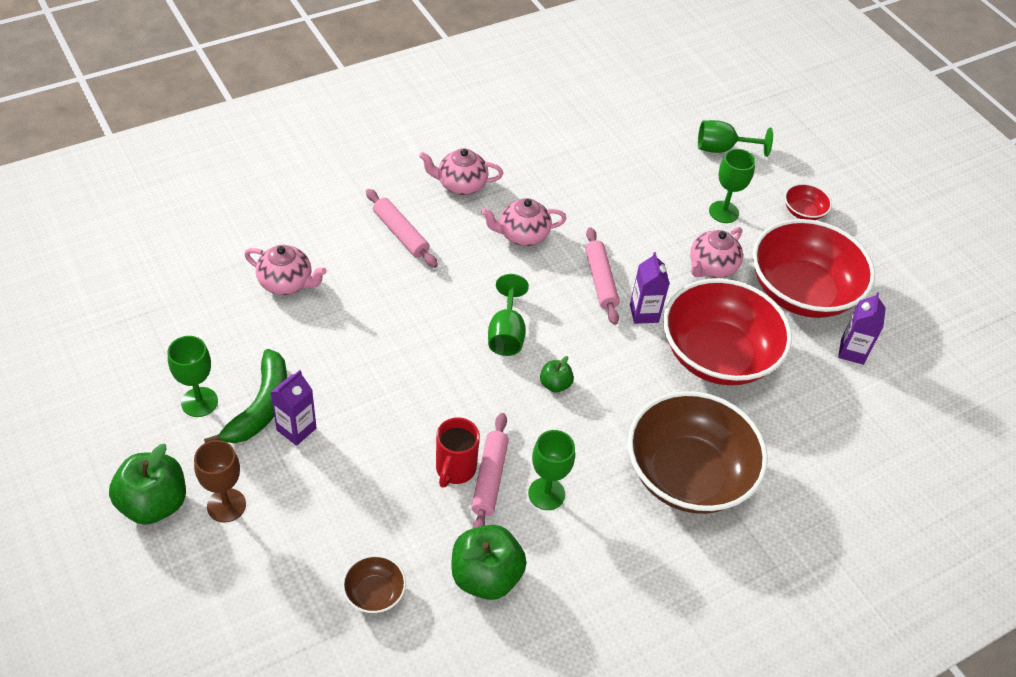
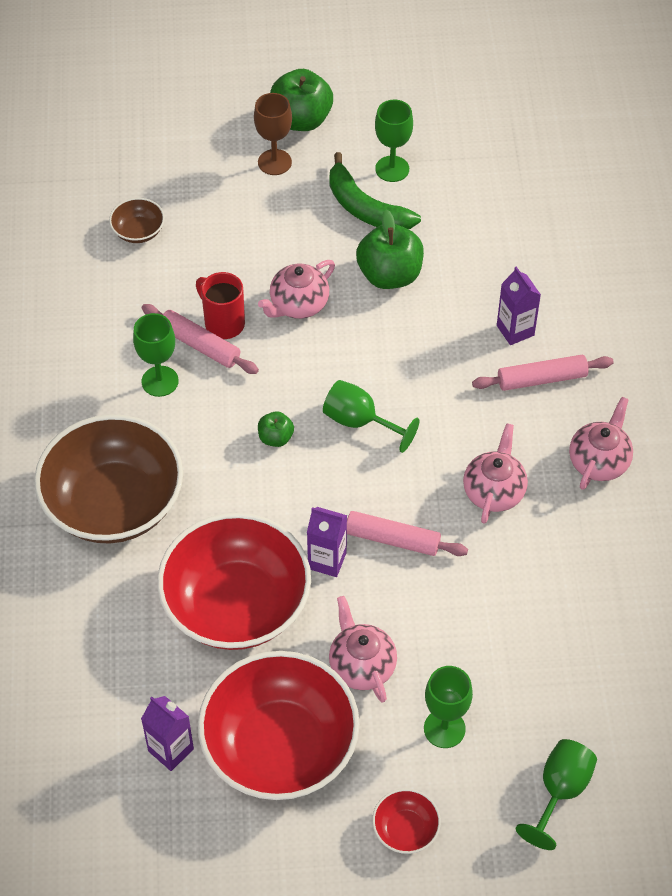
camera: 120 degrees right, 5 degrees up
pink teapot [244,245,327,295] -> pink teapot moved to [258,260,335,319]
purple carton [270,370,316,446] -> purple carton moved to [497,266,541,345]
green apple [451,525,527,600] -> green apple moved to [356,210,424,289]

